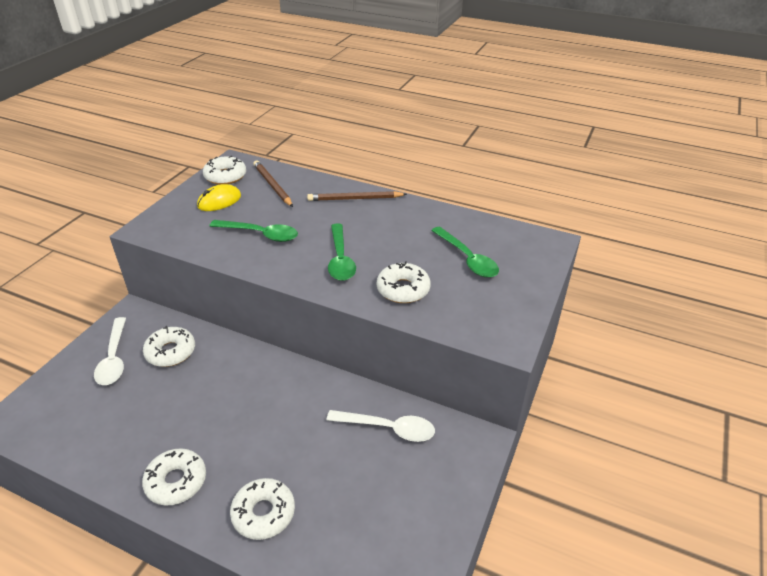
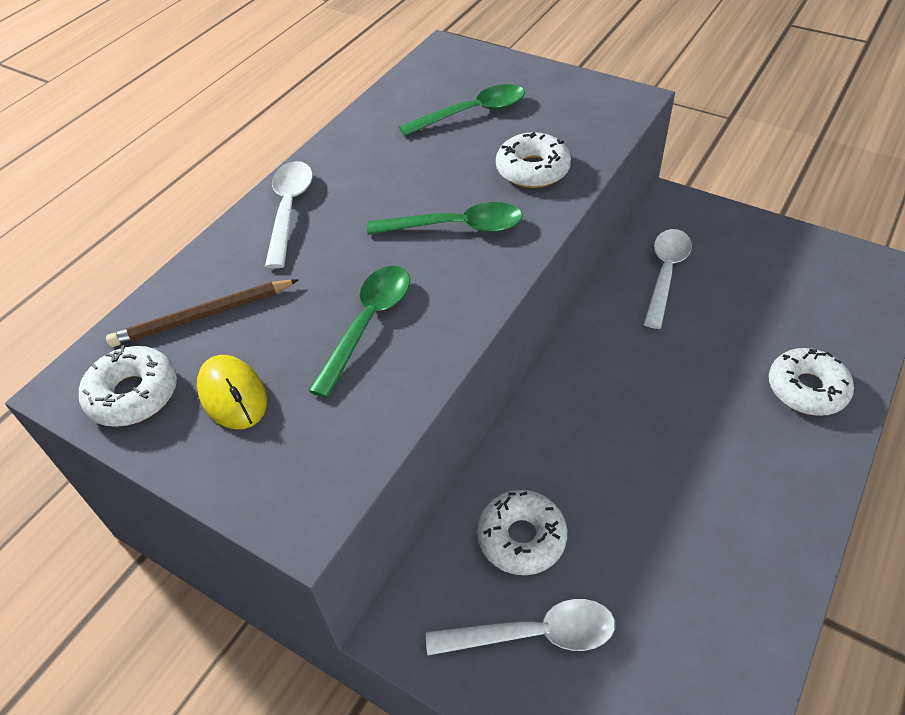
camera: 80 degrees left, 10 degrees up
white donut [142,448,206,506] -> none
brown pencil [307,191,407,201] -> white spoon [265,161,313,269]

